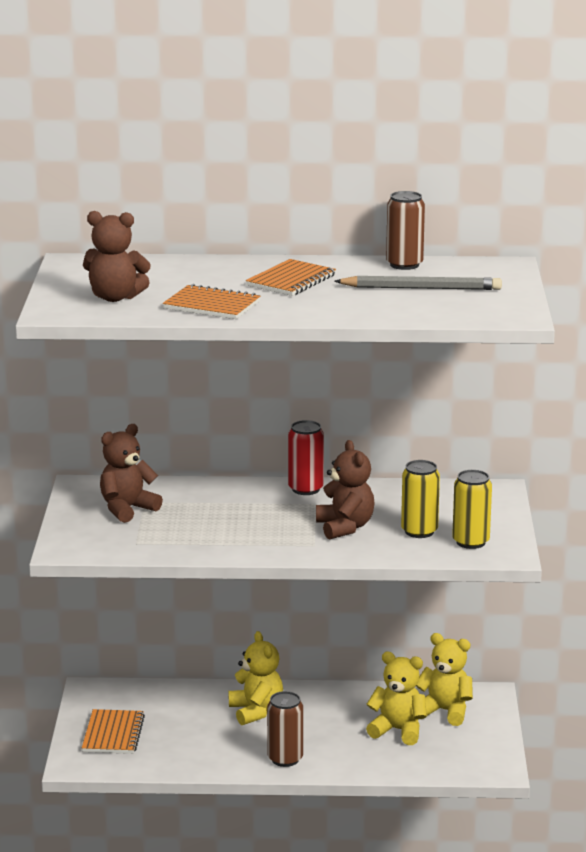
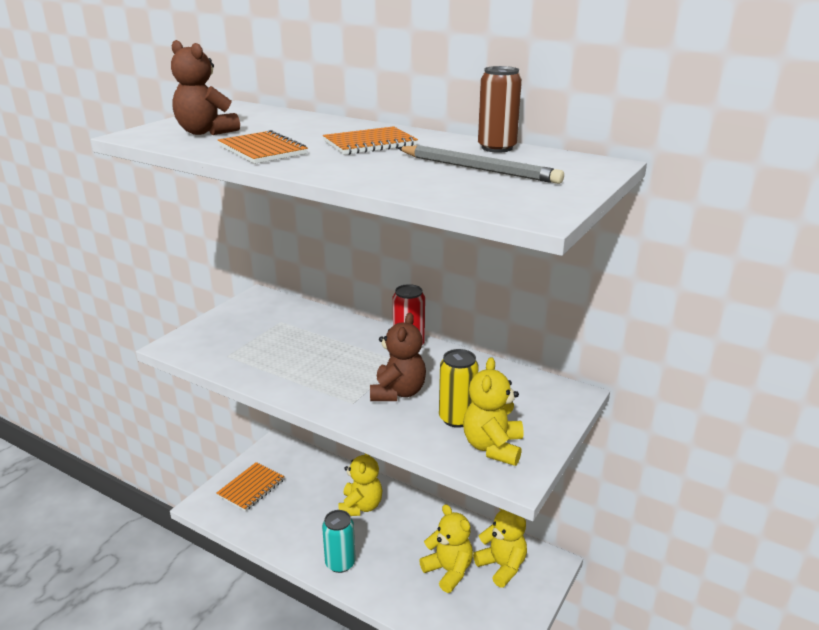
camera: 30 degrees right, 5 degrees up
brown teddy bear [100,424,163,523] -> none
brown can [267,691,303,767] -> turquoise can [322,510,356,573]
yellow can [452,470,492,549] -> yellow teddy bear [463,357,523,466]

